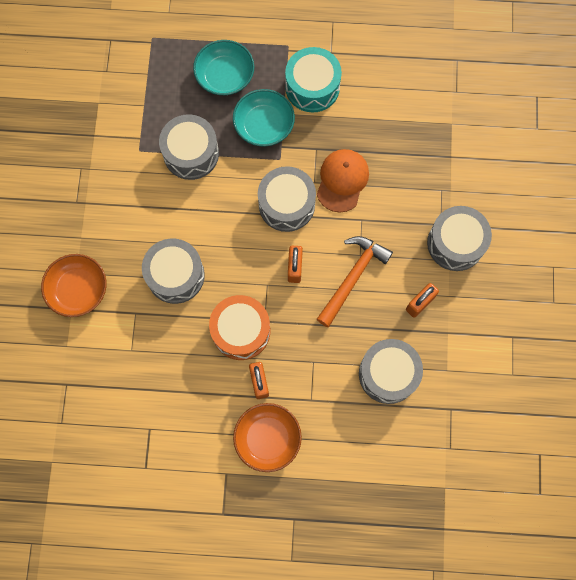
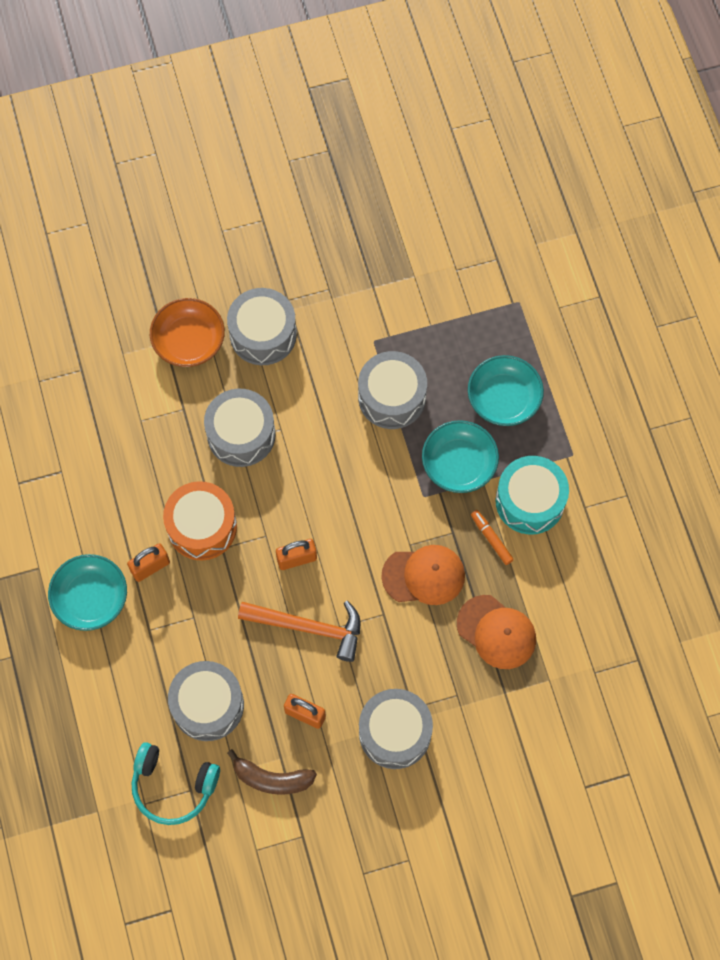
camera: 70 degrees right, 5 degrees down
orange bowl [233,403,302,472] -> turquoise bowl [48,554,127,631]
grey drum [258,166,316,232] -> grey drum moved to [227,288,297,365]
none -> turquoise headphones [132,742,220,825]
none -> brown banana [227,749,317,795]
none -> orange cap [457,595,536,669]
none -> orange marker [471,510,514,565]

